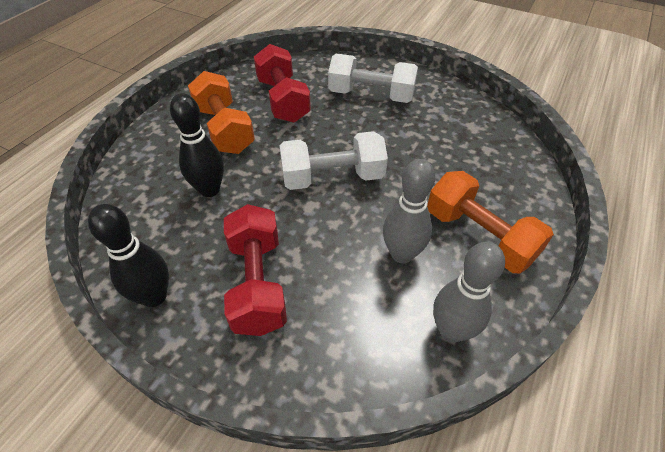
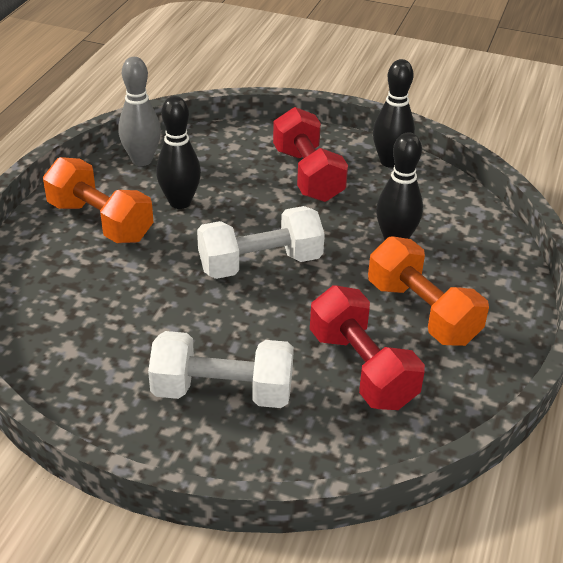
camera: 170 degrees right, 10 degrees down
grey bowling pin [383,159,435,264] -> black bowling pin [156,96,201,209]

